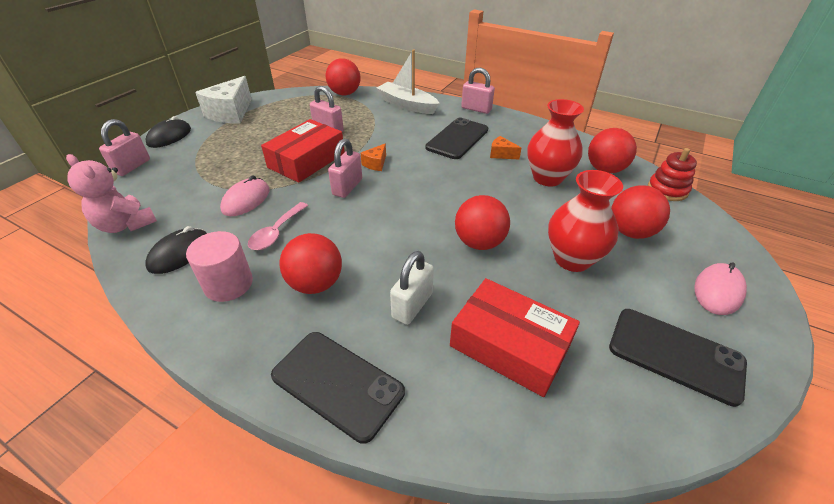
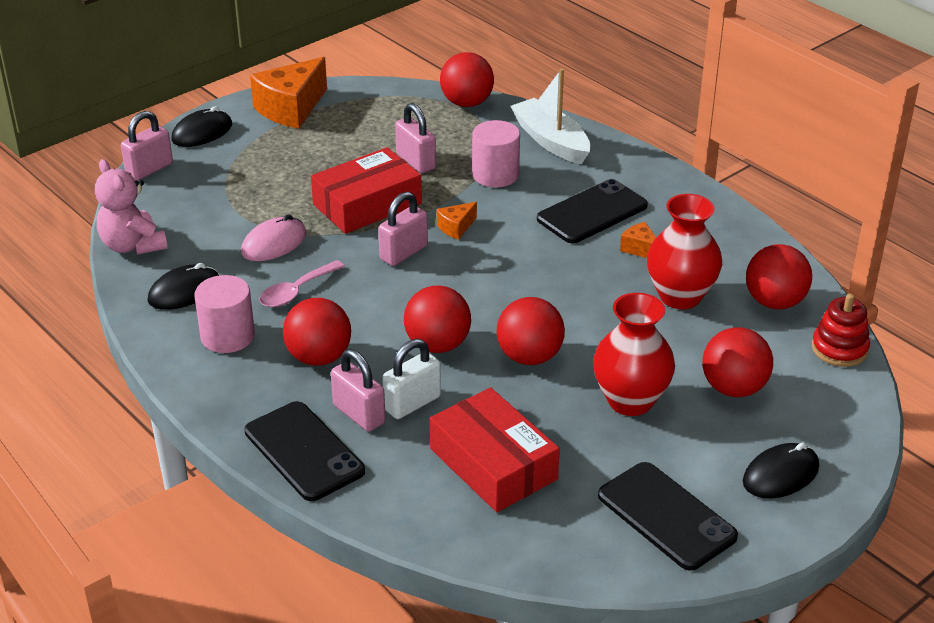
camera: 20 degrees right, 5 degrees down
white cheese [195,76,252,124] -> orange cheese [250,57,327,129]
pink padlock [461,68,495,114] -> pink padlock moved to [331,349,386,431]
pink mouse [694,262,747,315] -> black mouse [743,443,819,498]
none -> red ball [404,285,471,353]
none -> pink cylinder [472,120,520,187]

